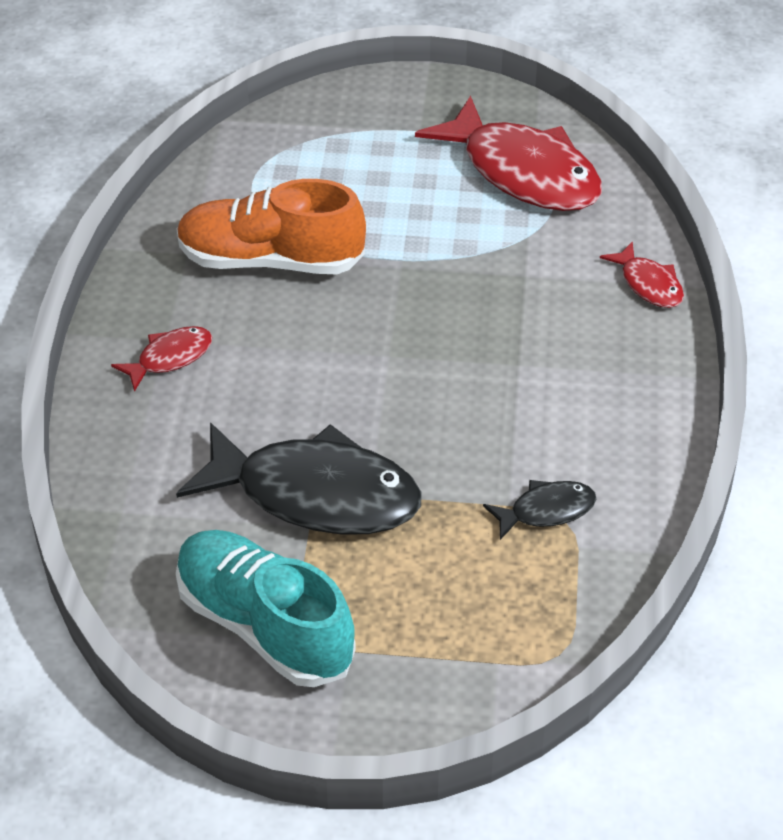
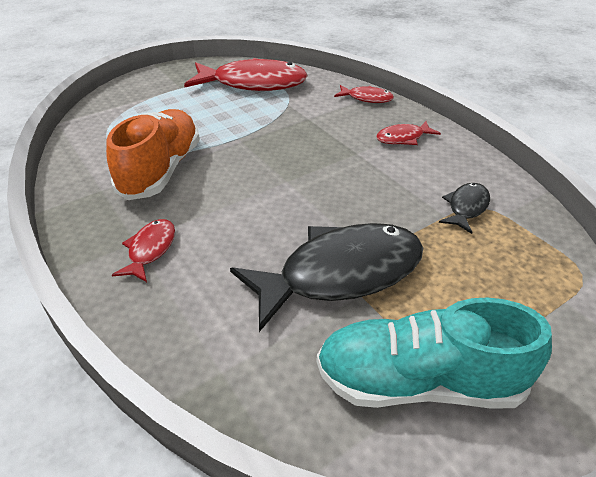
camera: 40 degrees left, 5 degrees down
orange shoe [176,179,366,274] -> orange shoe turned 135 degrees clockwise [106,109,200,200]
none -> red fish [376,121,441,145]

